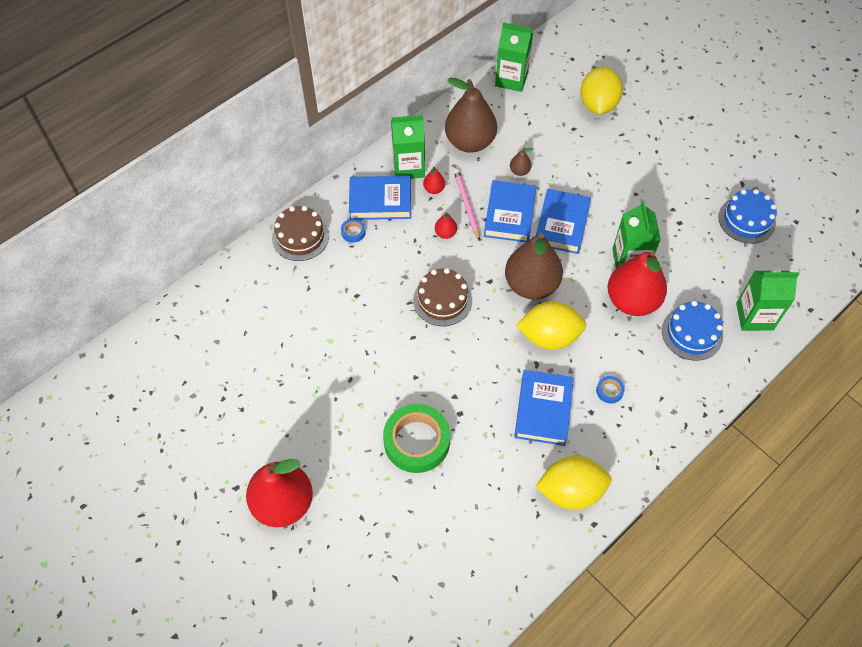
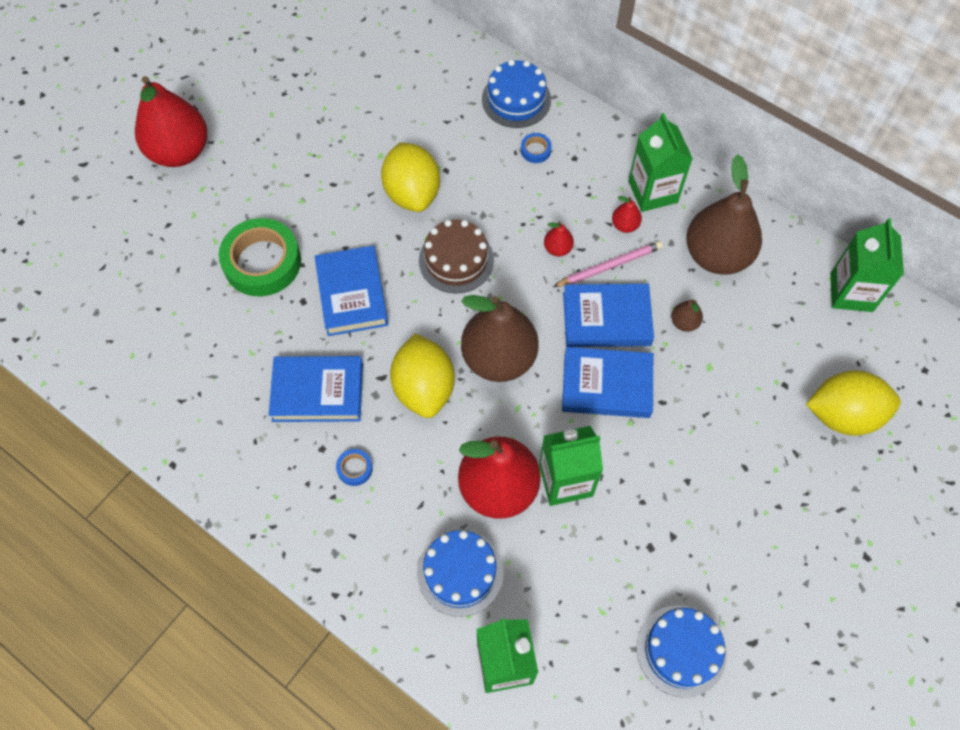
camera: 80 degrees right, 5 degrees up
brown cake [272,206,329,261] -> blue cake [482,60,551,128]
blue book [349,176,411,220] -> blue book moved to [314,246,389,336]
yellow lemon [535,456,611,510] -> yellow lemon moved to [381,142,440,212]

